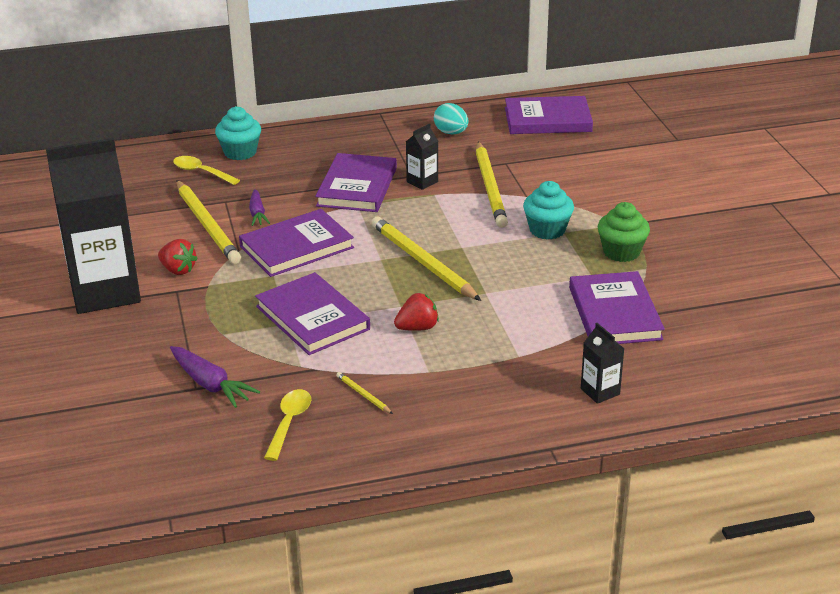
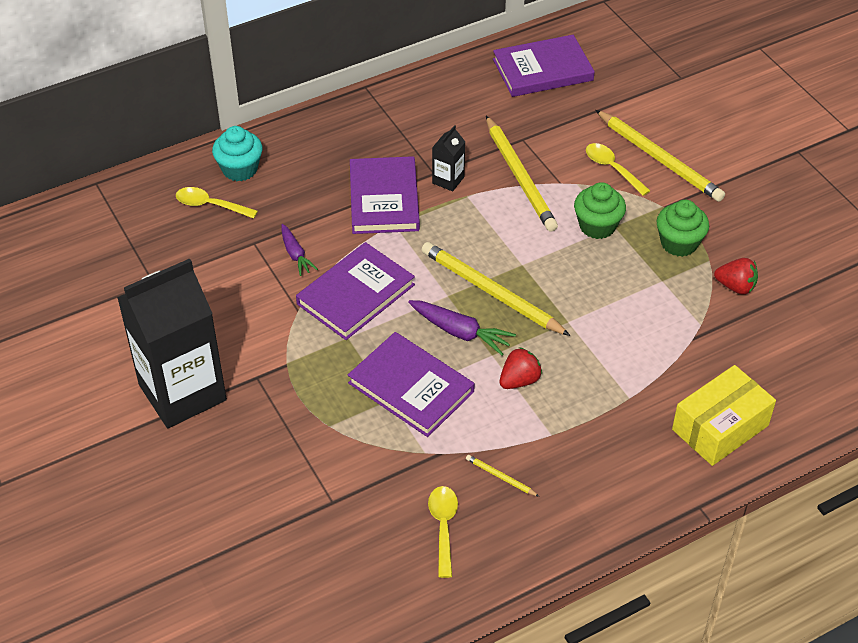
camera: 15 degrees left, 15 degrees up
red strawberry [158,239,198,275] -> red strawberry moved to [714,258,758,295]
purple carrot [170,346,260,408] -> purple carrot moved to [408,300,516,356]
yellow pencil [176,180,241,264] -> yellow pencil moved to [595,110,725,202]
turquoise egg [434,103,469,135] -> none
turquoise cupcake [523,181,574,239] -> green cupcake [574,182,626,239]
purple book [569,271,665,344] -> none
black carton [581,323,625,404] -> yellow box [672,365,776,466]
none -> yellow spoon [586,143,650,196]

